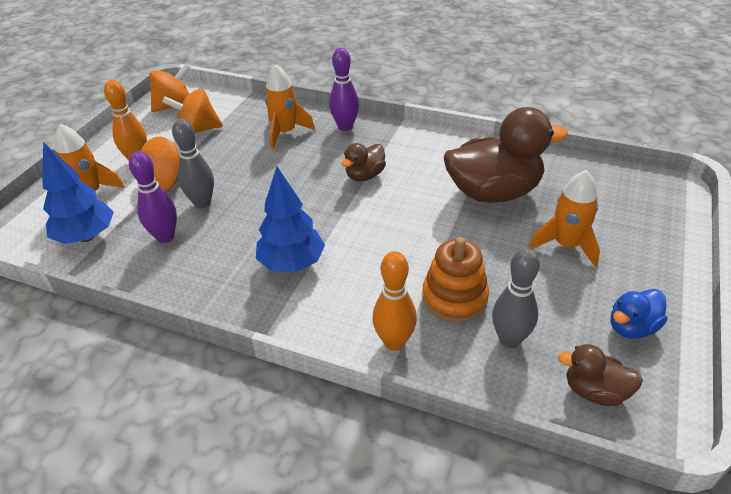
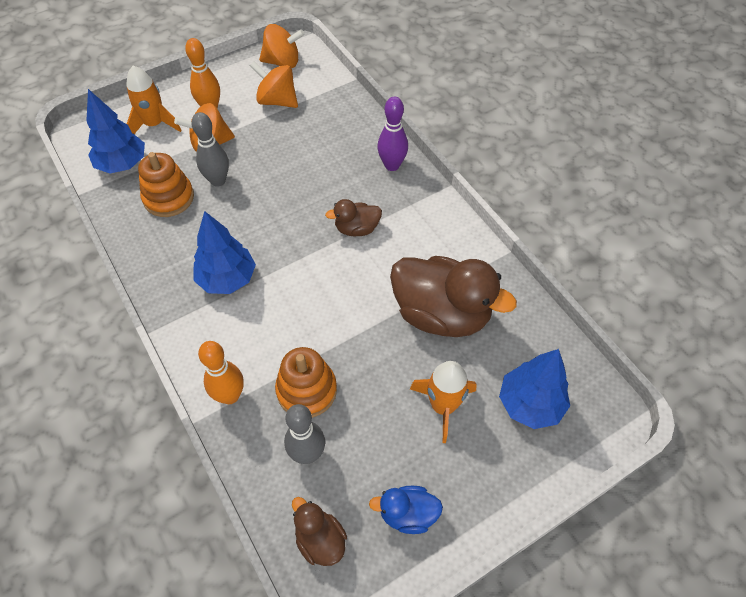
camera: 35 degrees right, 15 degrees up
purple bowling pin [129,151,177,243] -> orange stacking toy [138,152,194,217]
orange rocket [264,65,315,149] -> none
none -> blue tree [499,349,570,429]

